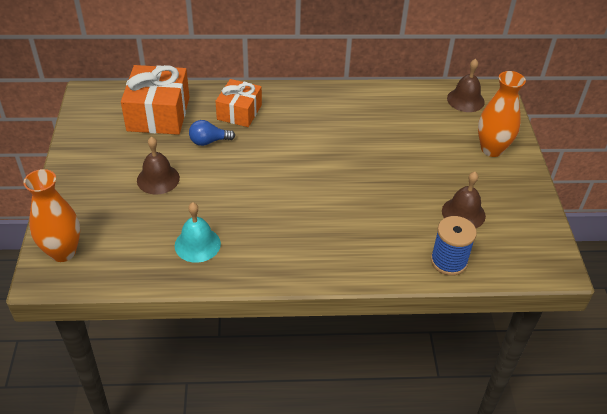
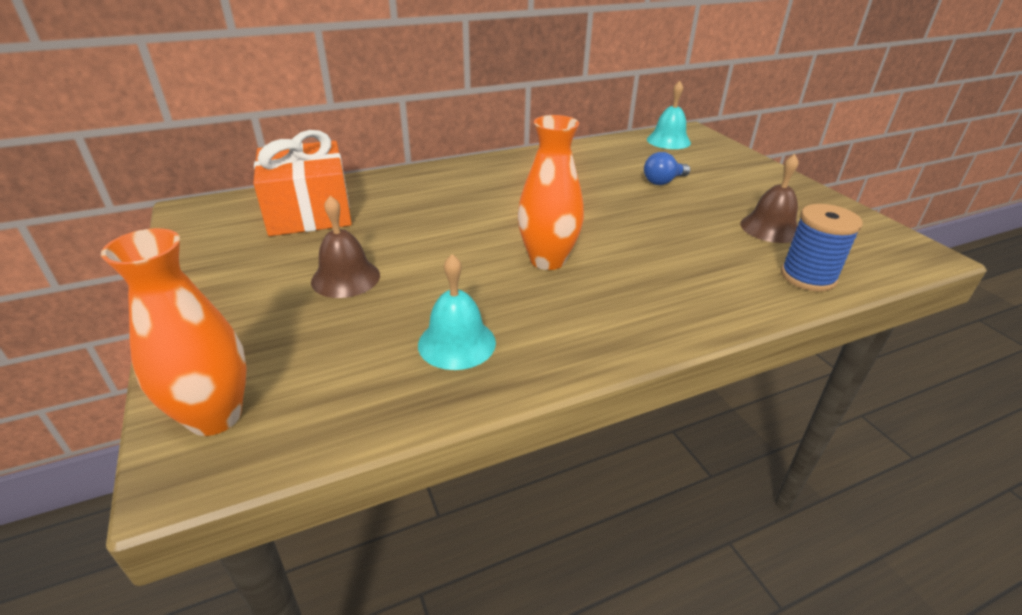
camera: 20 degrees left, 10 degrees down
blue light bulb [189,120,235,146] -> blue light bulb moved to [644,152,690,185]
orange gift [215,79,262,127] -> none
brown bell [447,59,485,112] -> turquoise bell [647,81,691,149]
orange vase [478,71,526,157] -> orange vase moved to [518,115,584,270]

